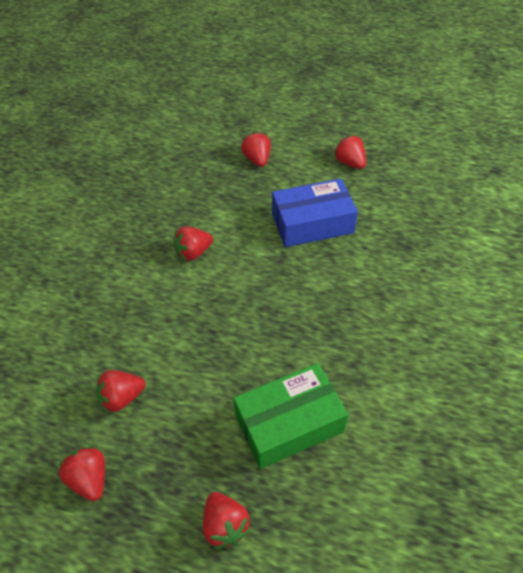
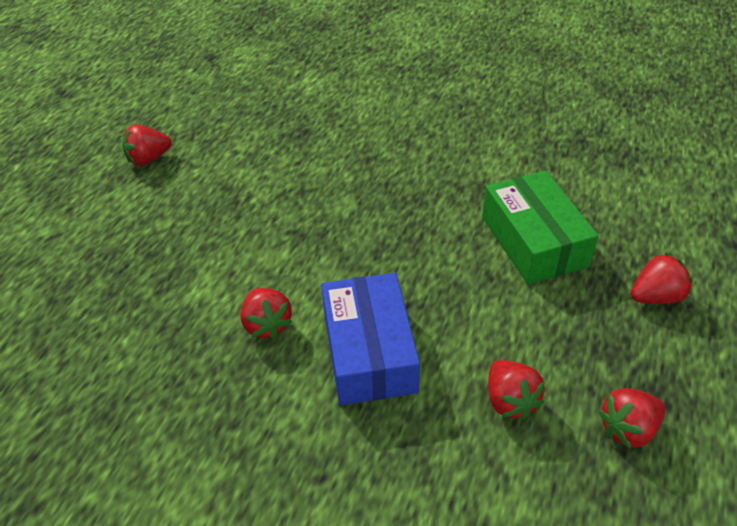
camera: 85 degrees left, 5 degrees down
red strawberry [241,132,271,167] -> none
blue box [272,179,358,247] -> blue box moved to [321,273,420,405]

